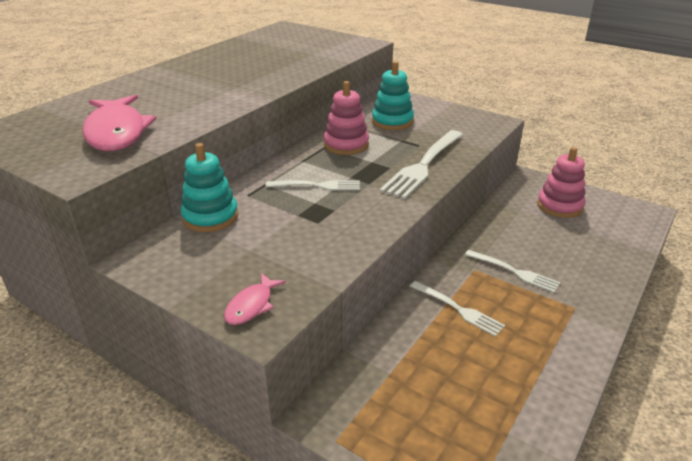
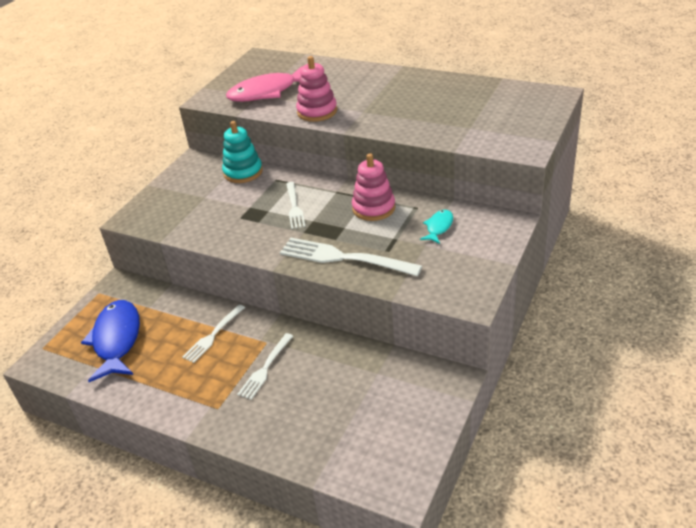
camera: 85 degrees right, 5 degrees up
pink fish [224,273,286,325] -> none
turquoise stacking toy [372,61,414,130] -> turquoise fish [420,210,453,244]
pink stacking toy [537,147,585,218] -> pink stacking toy moved to [296,56,337,122]
none -> blue fish [81,300,140,382]

